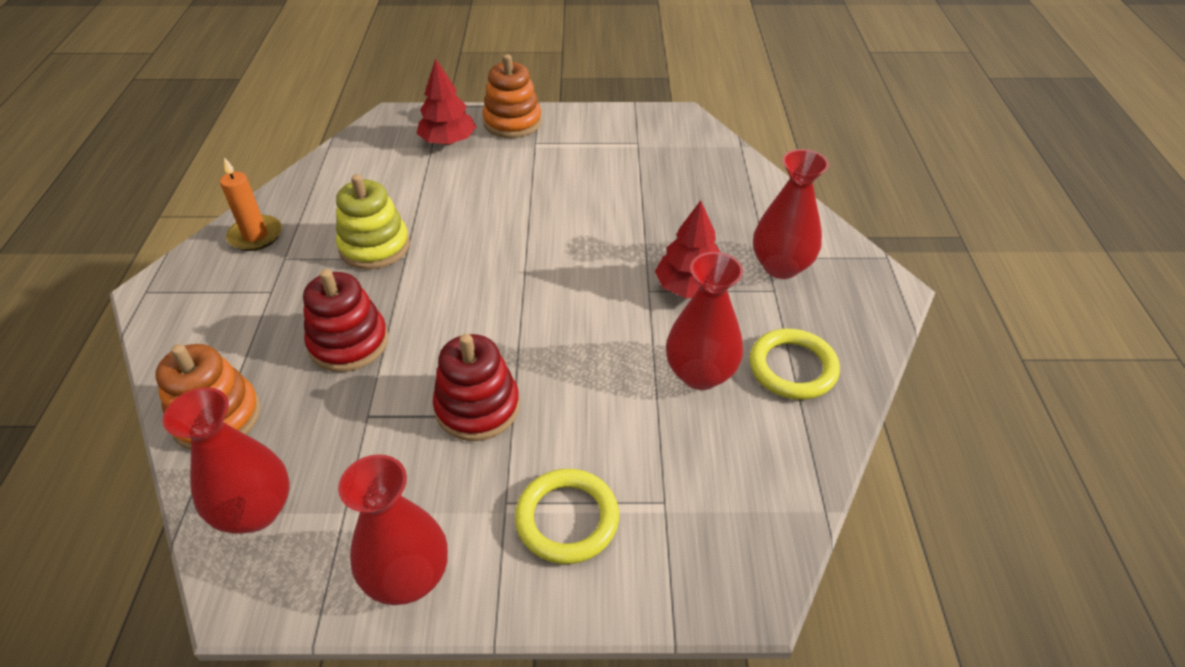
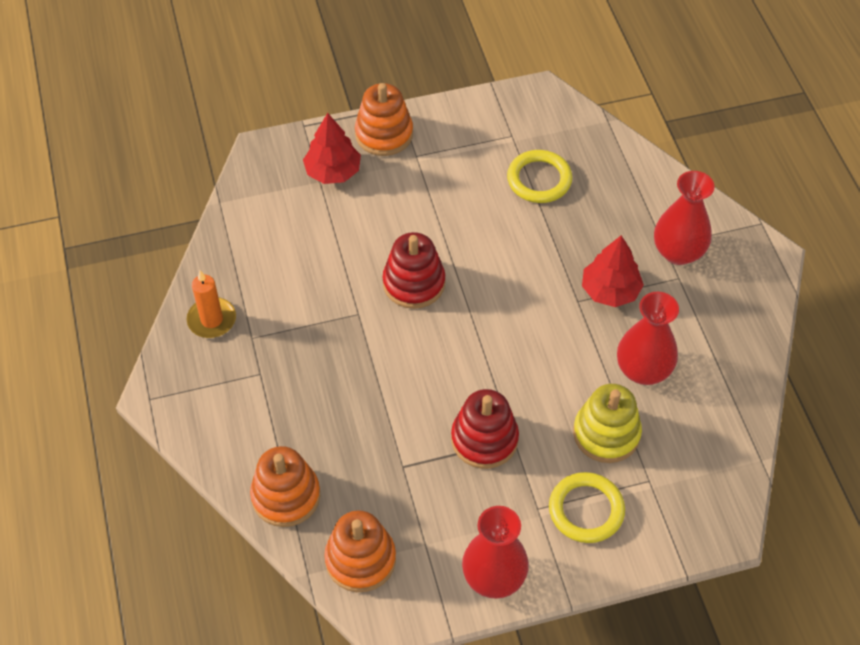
camera: 15 degrees left, 10 degrees up
red vase [163,387,289,534] -> orange stacking toy [324,510,396,592]
red stacking toy [303,269,388,372] -> red stacking toy moved to [383,232,445,309]
yellow stacking toy [336,174,410,270] -> yellow stacking toy moved to [573,384,642,463]
yellow ring [749,329,840,400] -> yellow ring moved to [507,150,572,203]

